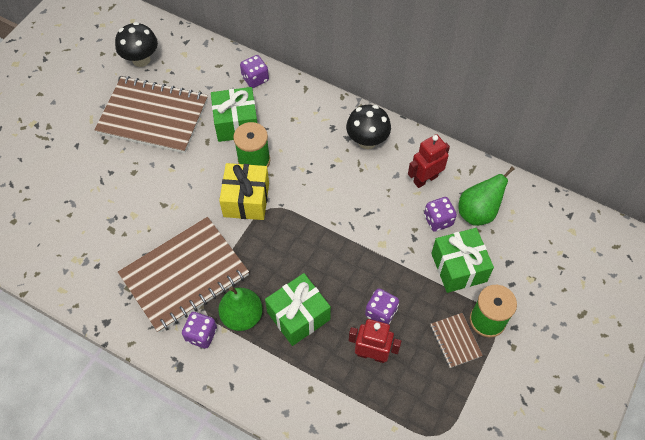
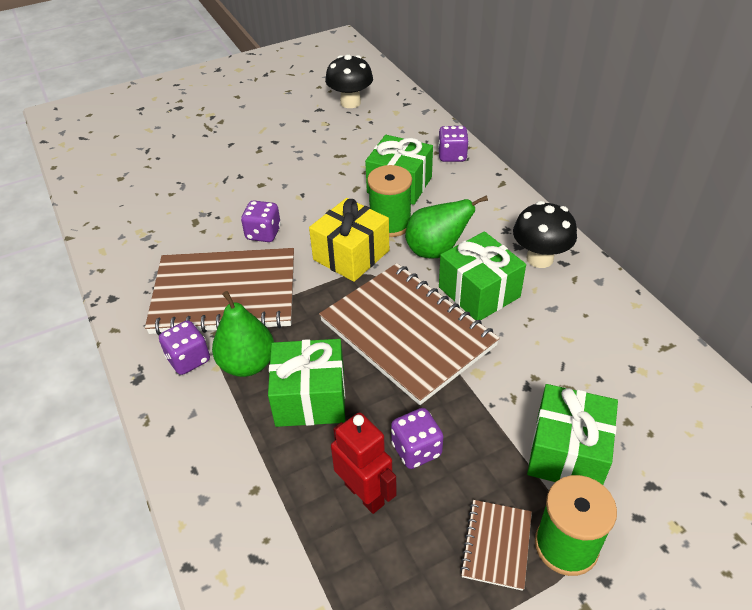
camera: 35 degrees right, 15 degrees down
brown notebook [95,76,208,154] -> brown notebook moved to [319,263,500,405]
red robot [408,134,450,188] -> none
purple dice [424,197,457,232] -> purple dice moved to [241,200,281,242]
green pear [458,167,514,226] -> green pear moved to [405,195,488,258]
none -> green gift [439,231,526,320]

